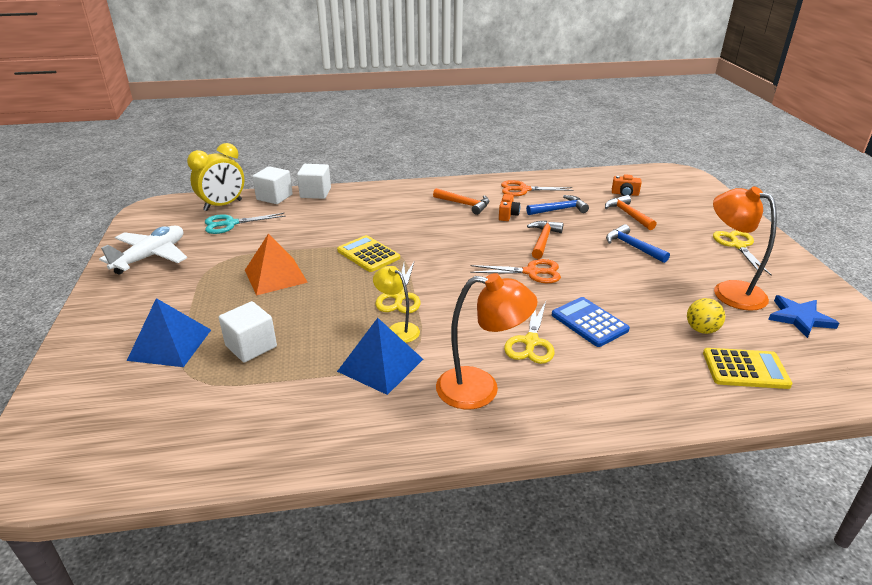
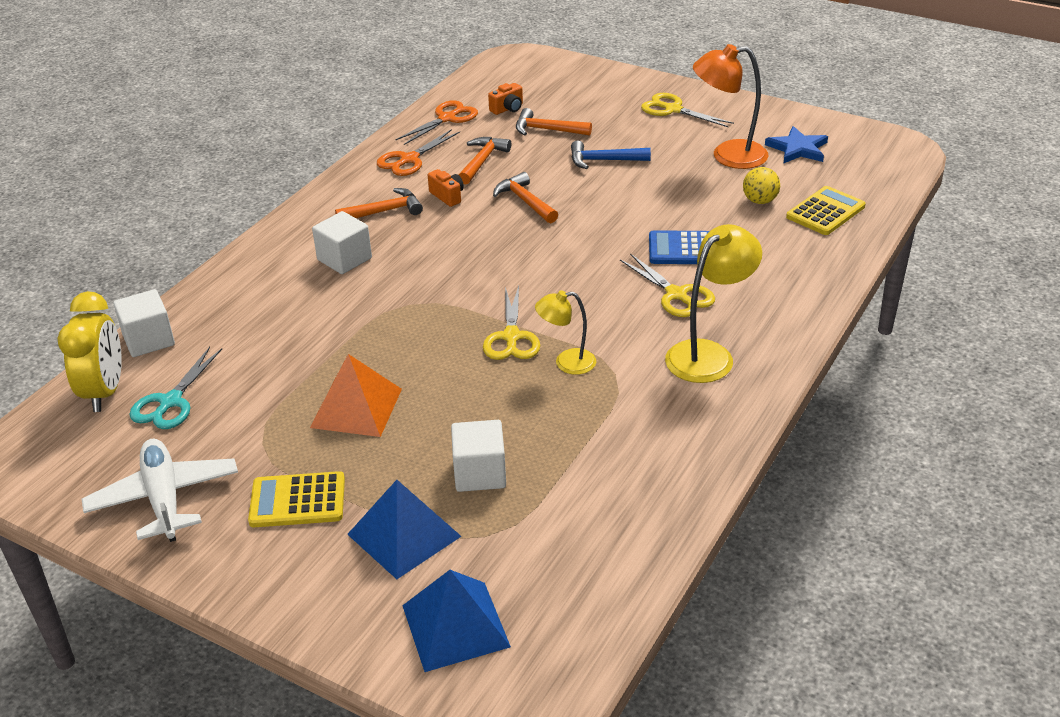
camera: 50 degrees left, 5 degrees up
white cube [297,164,331,199] -> white cube moved to [312,211,372,274]
yellow calculator [337,235,400,272] -> yellow calculator moved to [248,471,345,527]
blue pyramid [337,318,423,395] -> blue pyramid moved to [402,570,511,672]
yellow scissors [375,262,421,313] -> yellow scissors turned 45 degrees clockwise [483,286,540,360]
orange lamp [436,273,538,410] -> yellow lamp [665,224,762,383]
orange scissors [470,259,561,283] -> orange scissors moved to [395,100,478,145]
blue hammer [526,195,589,215] -> orange hammer [459,137,511,184]

